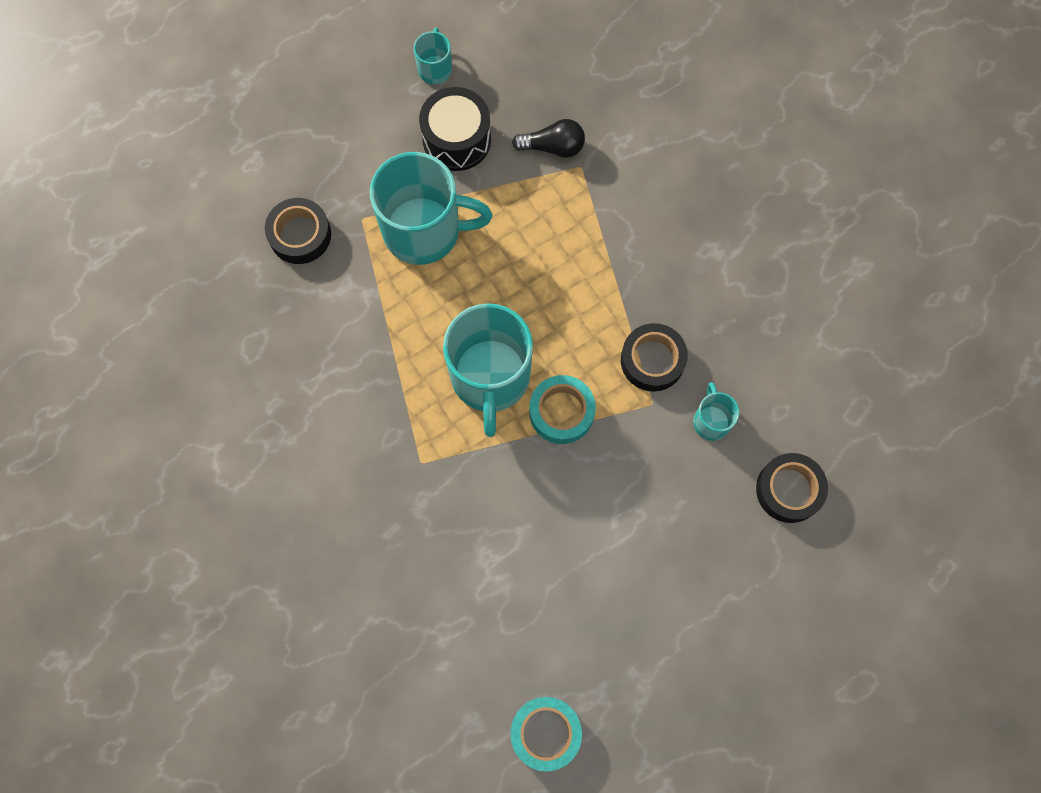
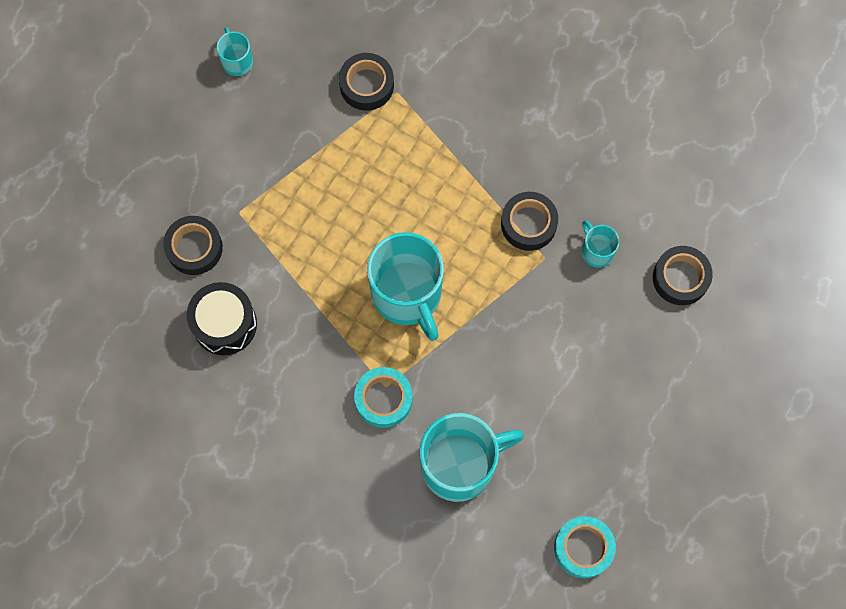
camera: 25 degrees left, 0 degrees up
turquoise mug [370,152,492,265] -> turquoise mug moved to [420,413,524,502]
black drum [419,87,491,171] -> black drum moved to [187,282,257,355]
black light bulb [512,119,585,158] -> black tape [339,53,394,111]
turquoise tape [529,375,596,444] -> turquoise tape moved to [354,367,413,428]

